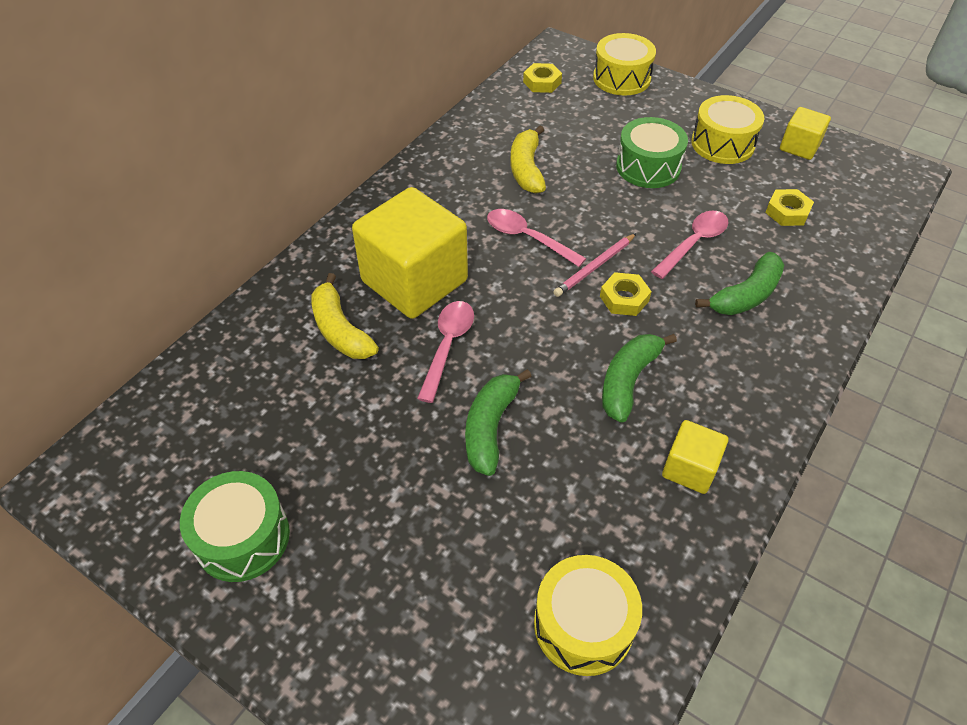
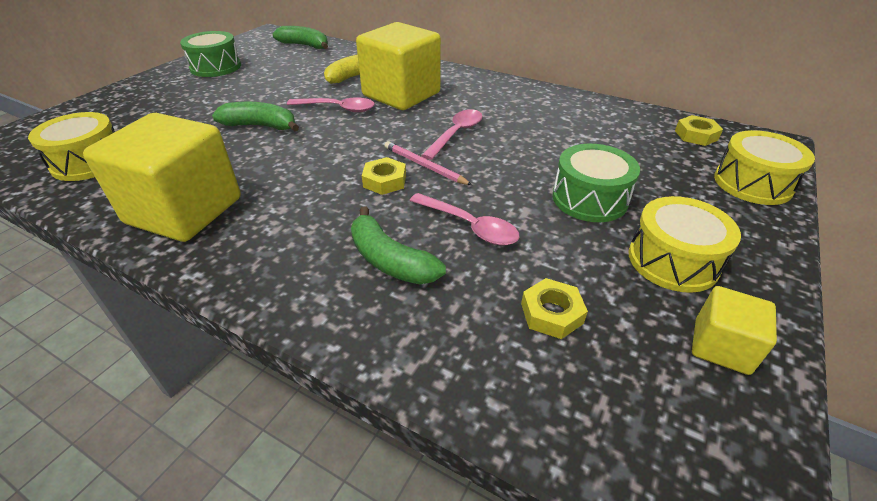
camera: 85 degrees right, 10 degrees down
yellow banana [511,125,546,194] -> none
green banana [602,334,677,423] -> green banana moved to [272,26,328,49]
yellow cube [662,420,728,494] -> yellow cube [83,113,241,242], size x2.05

